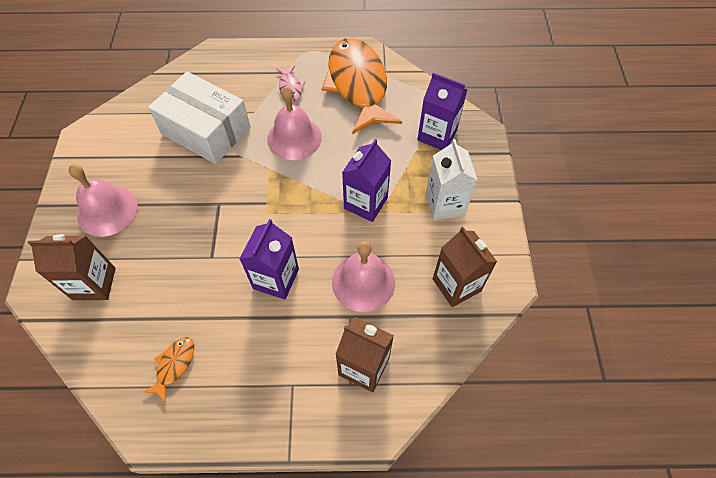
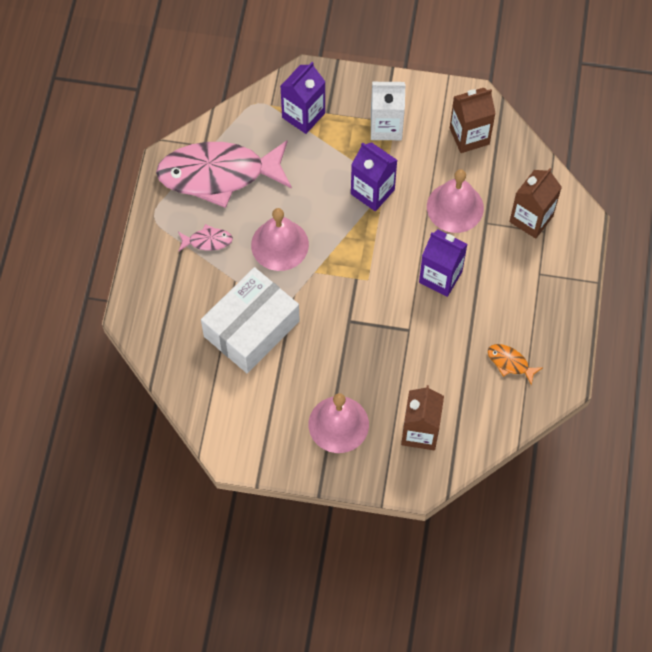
camera: 80 degrees left, 5 degrees up
orange fish [322,38,402,134] -> pink fish [156,140,292,208]

